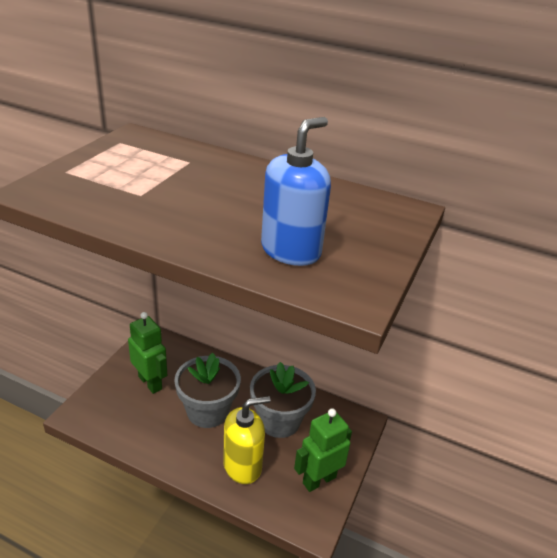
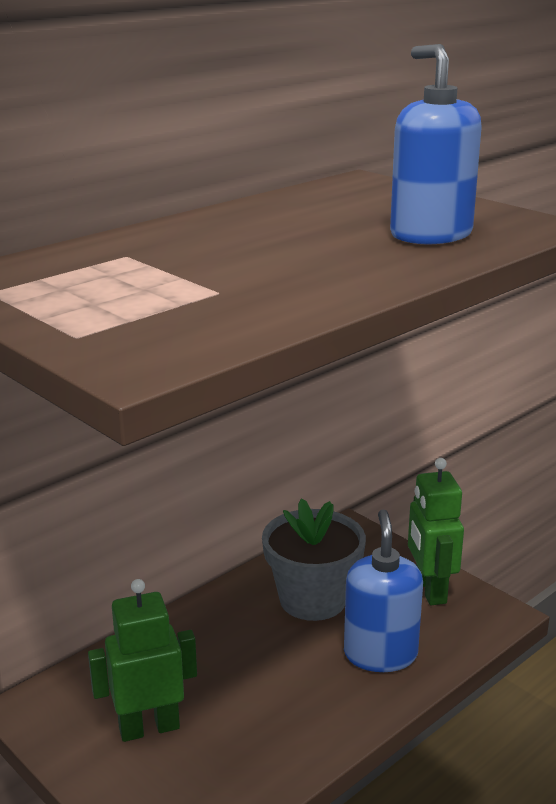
camera: 65 degrees left, 10 degrees down
grey flower pot [174,353,241,428] -> none
yellow soap dispenser [223,396,270,484] -> blue soap dispenser [344,509,423,672]

